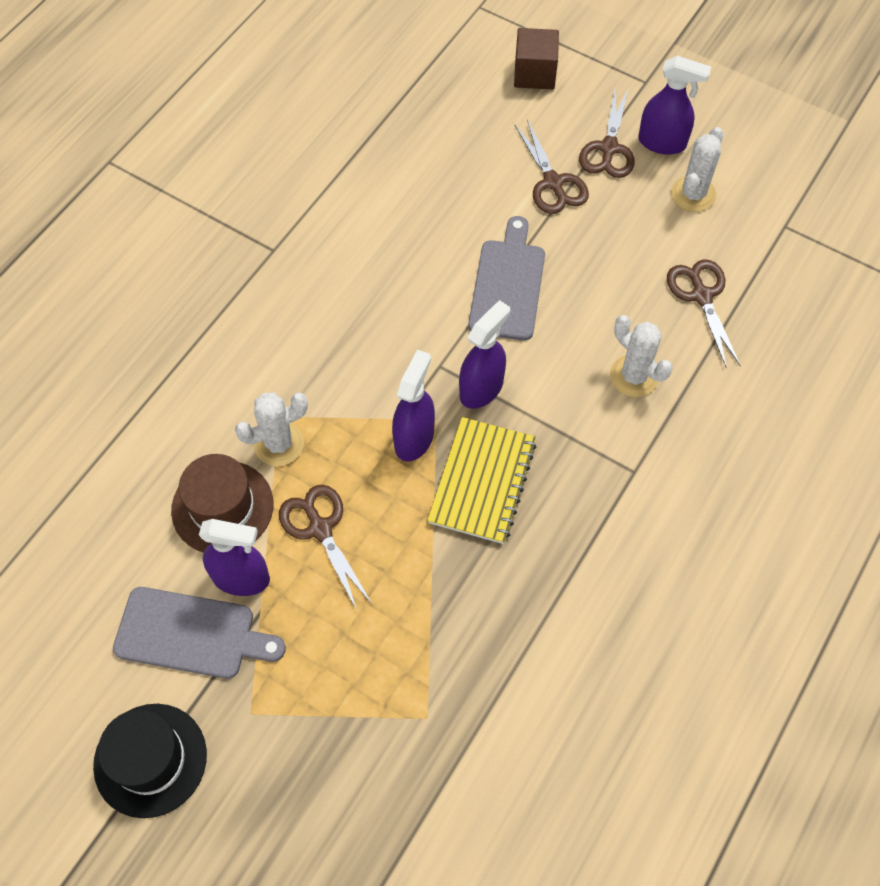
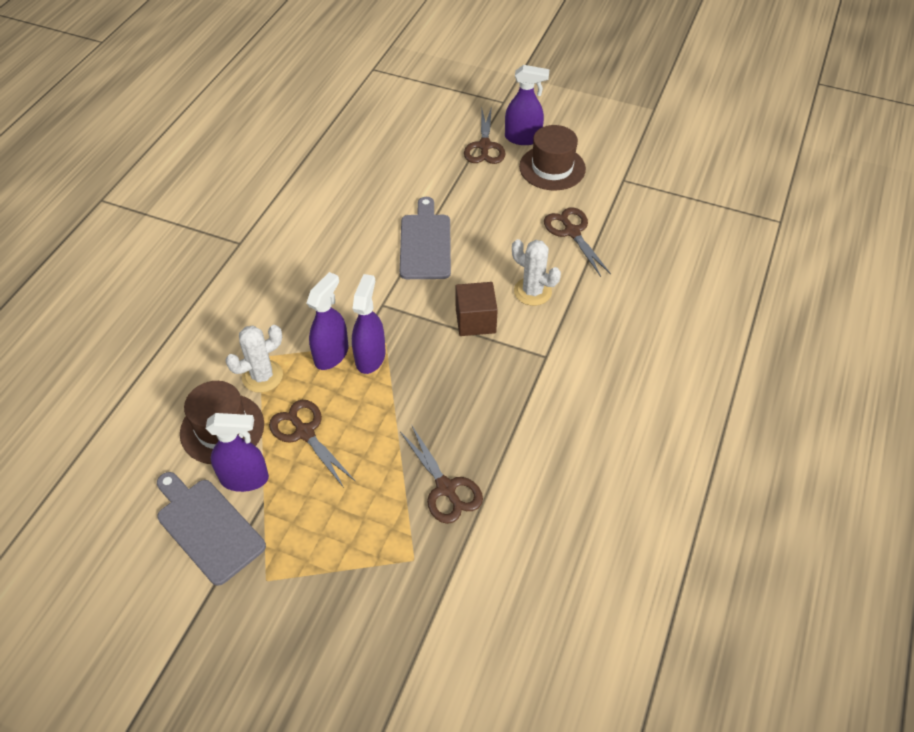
camera: 10 degrees left, 10 degrees down
black hat [93,704,207,818] -> none
grey cutting board [113,587,286,679] -> grey cutting board turned 135 degrees counterclockwise [157,472,266,586]
yellow notebook [427,417,536,544] -> none
purple spray bottle [459,300,510,409] -> purple spray bottle moved to [307,272,348,370]
brown cube [514,28,559,89] -> brown cube moved to [456,282,498,336]
brown scissors [515,120,589,214] -> brown scissors moved to [400,426,483,524]
white cactus [671,127,724,212] -> brown hat [519,125,586,191]

